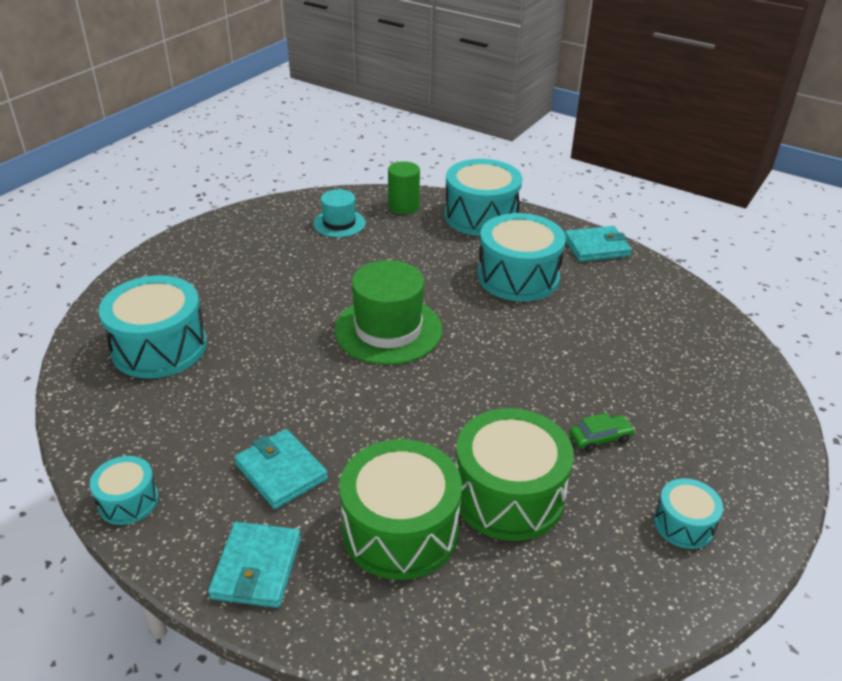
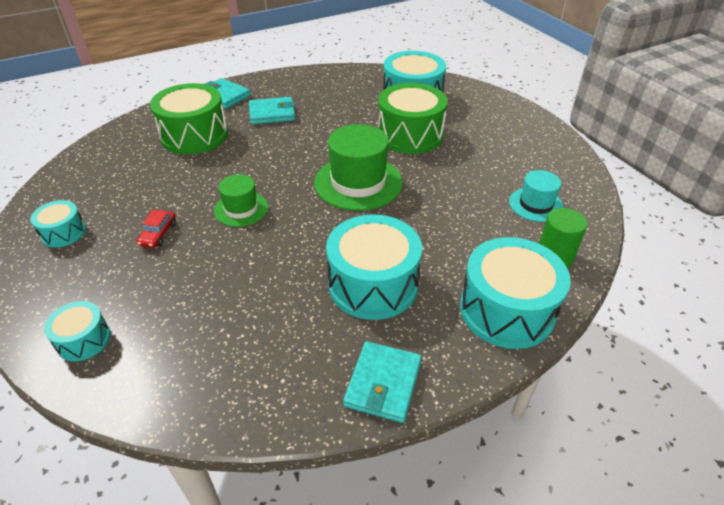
camera: 120 degrees right, 5 degrees up
turquoise drum [90,456,159,525] -> turquoise drum moved to [44,301,110,361]
green drum [455,408,574,541] -> green drum moved to [378,83,448,154]
green car [569,413,635,452] -> red car [137,210,176,248]
none -> green hat [214,174,268,227]

